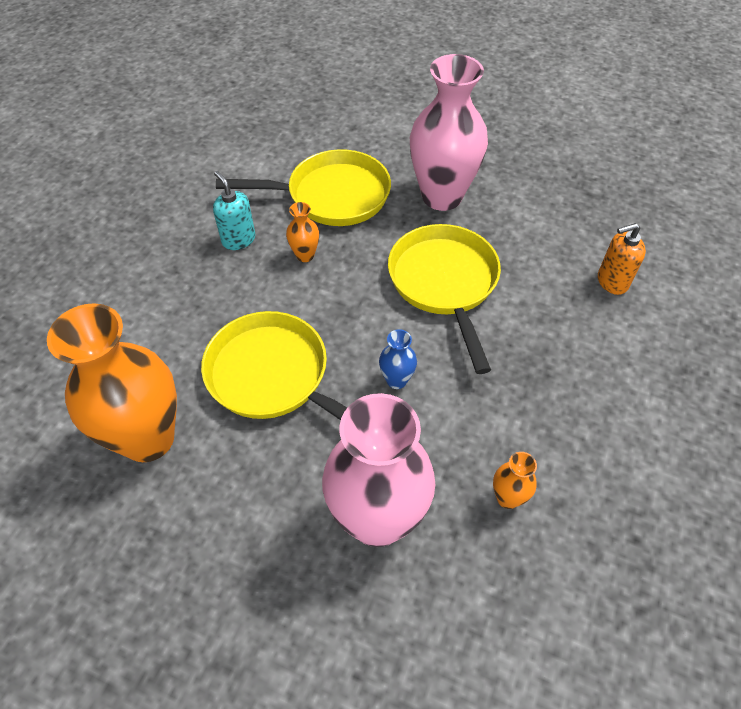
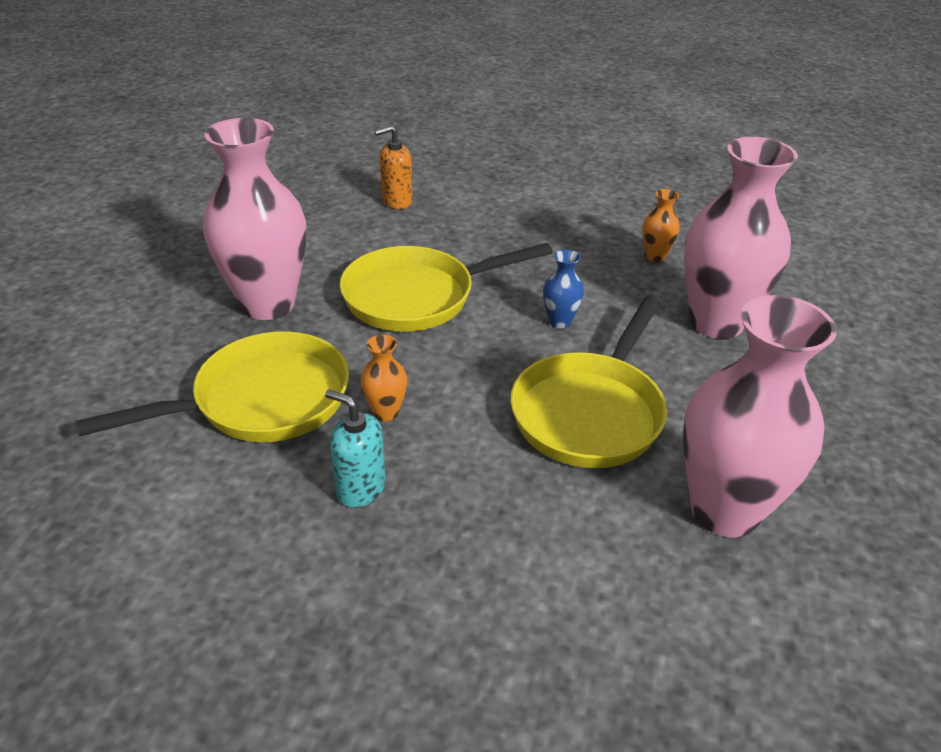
camera: 100 degrees left, 15 degrees down
orange vase [47,303,177,462] -> pink vase [683,295,837,537]
turquoise soap dispenser [213,171,256,250] -> turquoise soap dispenser turned 75 degrees clockwise [325,390,386,508]
yellow pan [216,149,391,226] -> yellow pan turned 75 degrees clockwise [75,331,349,442]
orange soap dispenser [598,223,646,295] -> orange soap dispenser turned 90 degrees clockwise [374,125,412,209]

